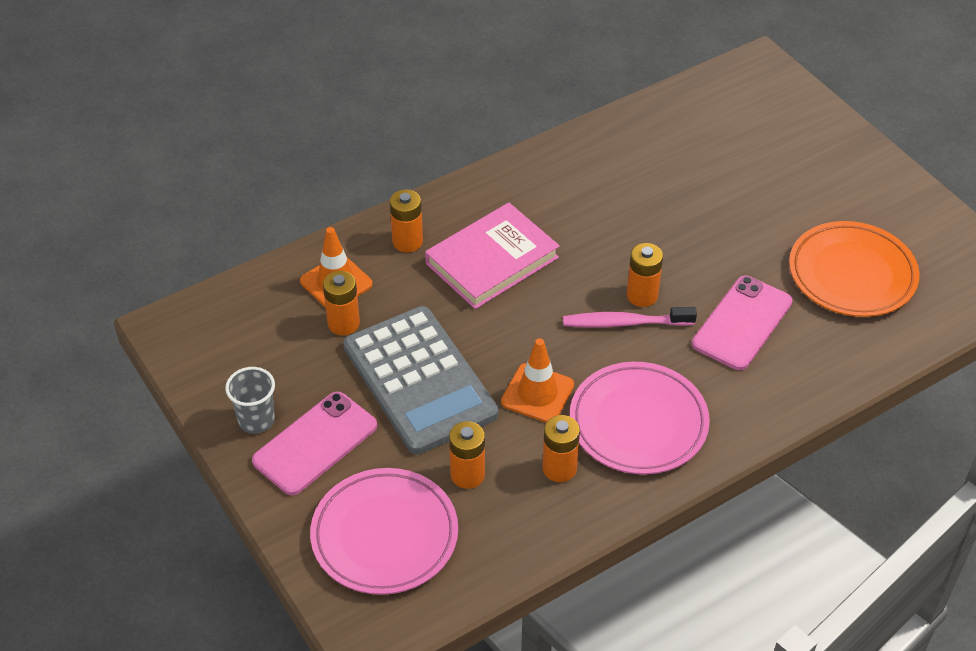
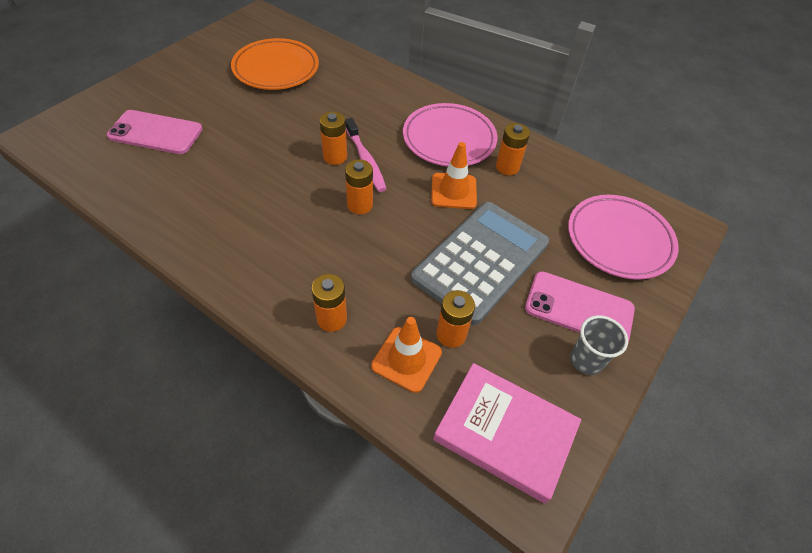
camera: 115 degrees left, 5 degrees up
pink book [425,203,560,309] -> pink book moved to [433,363,581,504]
orange battery [449,421,485,489] -> orange battery moved to [345,159,373,214]
pink phone [692,276,792,370] -> pink phone moved to [107,110,203,154]

